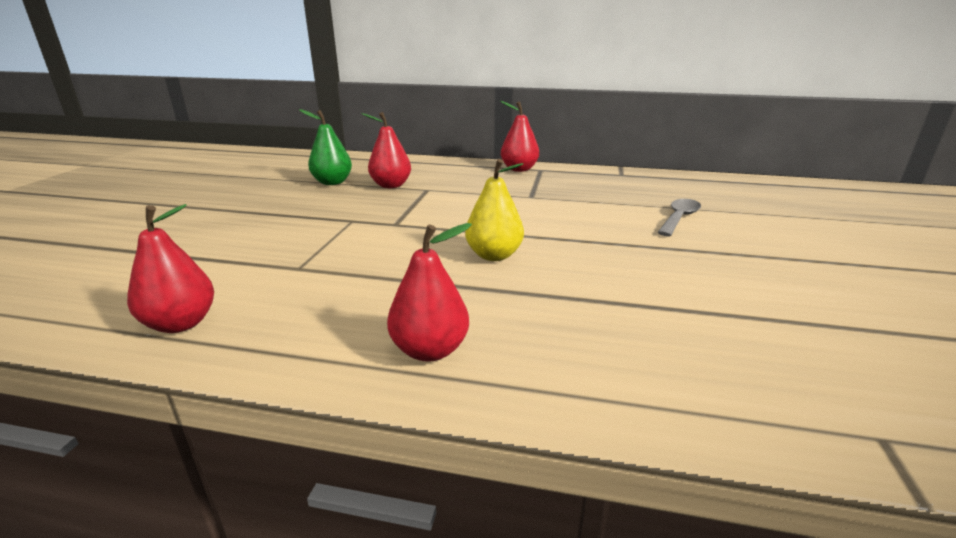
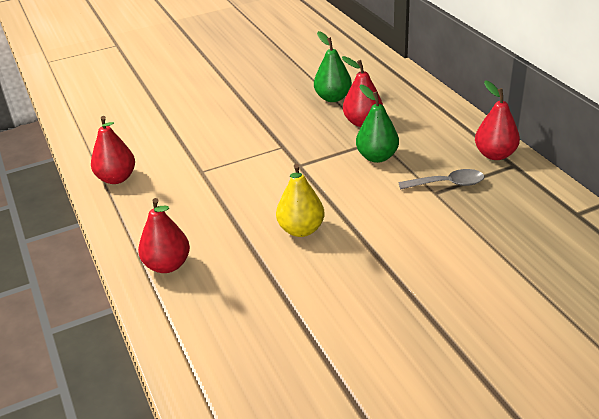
camera: 55 degrees right, 10 degrees up
grey spoon [657,199,701,236] -> grey spoon moved to [398,169,484,190]
none -> green pear [356,84,399,163]

